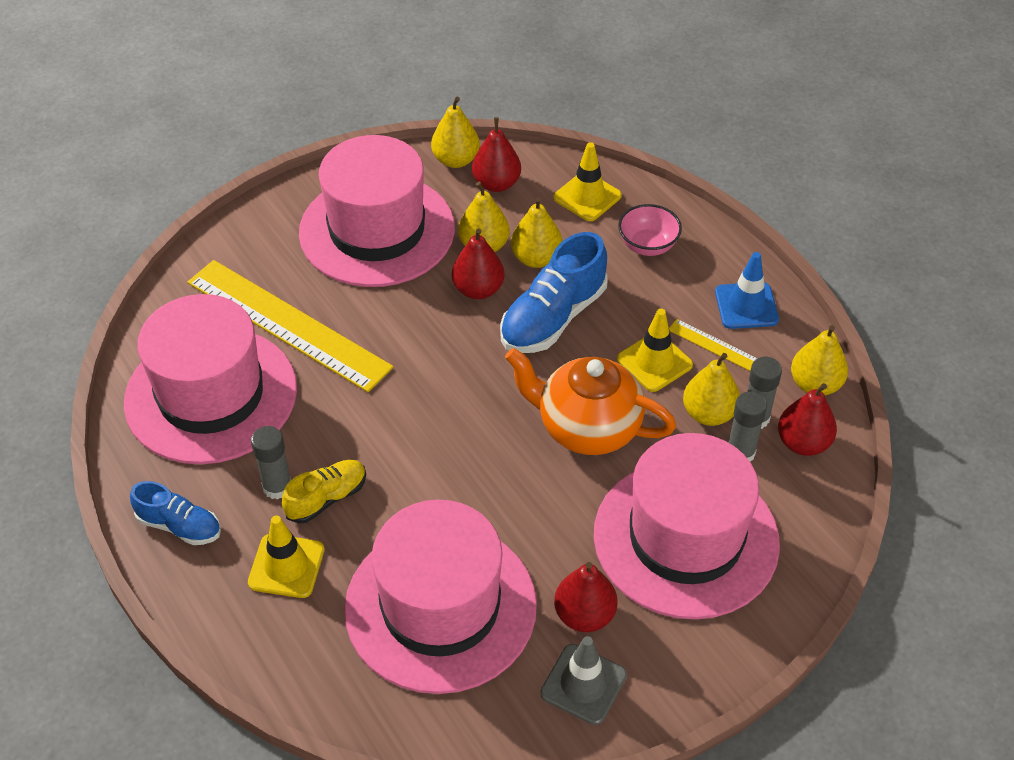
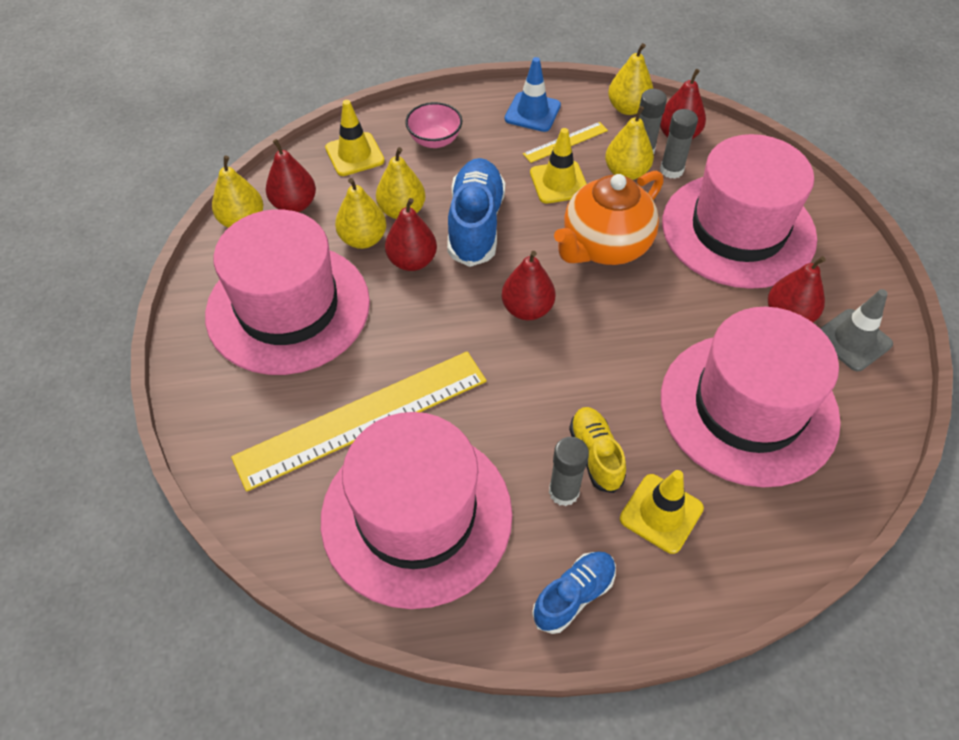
camera: 65 degrees left, 5 degrees up
blue shoe [500,232,608,353] -> blue shoe turned 150 degrees counterclockwise [447,158,505,267]
none -> red pear [502,251,556,320]

